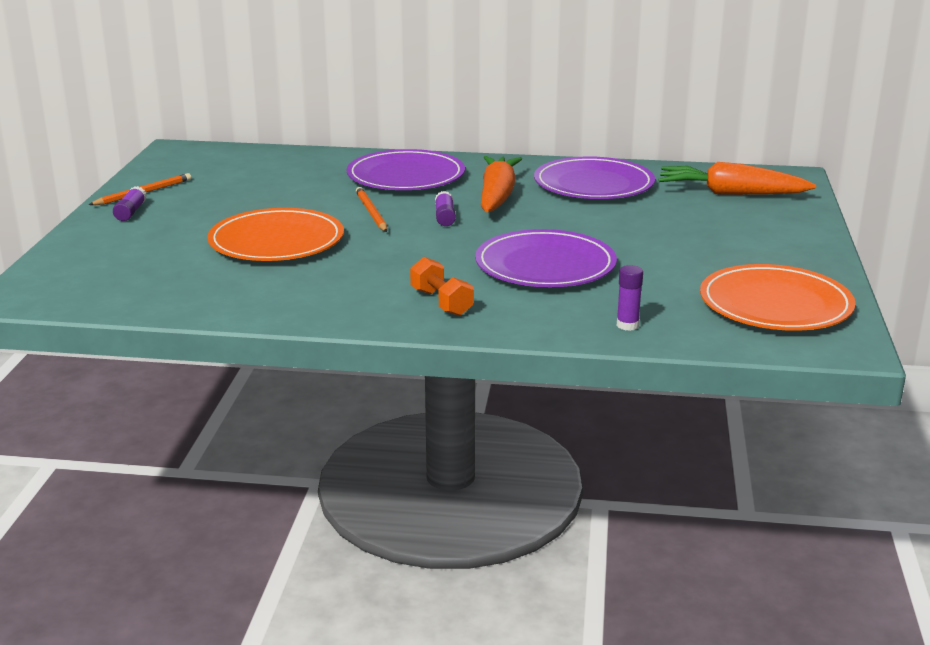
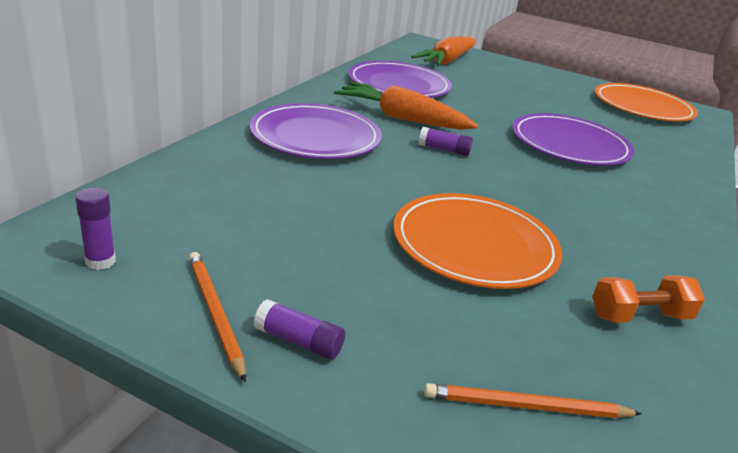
camera: 75 degrees left, 5 degrees up
orange pencil [356,187,387,232] -> orange pencil moved to [424,383,642,418]
orange dumbbell [410,257,474,316] -> orange dumbbell moved to [592,275,705,323]
purple glue stick [617,265,643,331] -> purple glue stick moved to [75,188,116,270]

